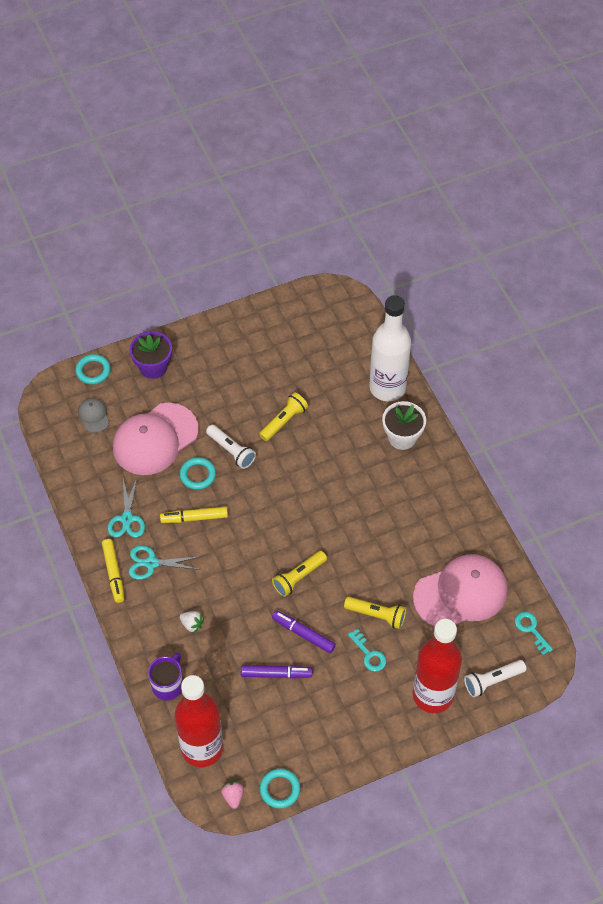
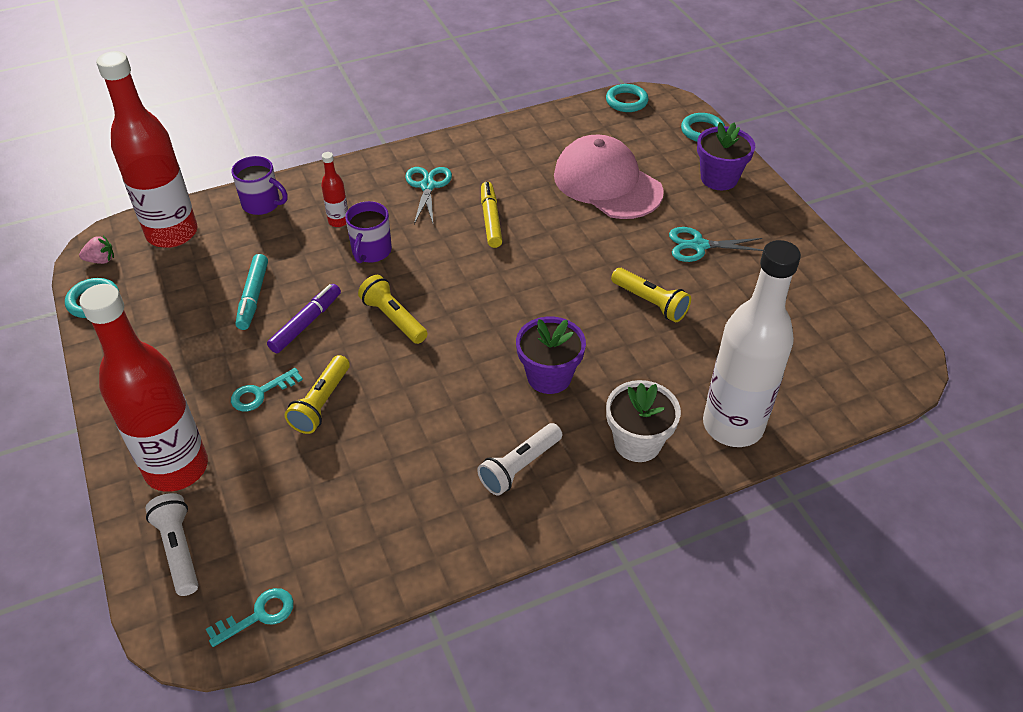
camera: 90 degrees right, 10 degrees down
grey cap [78,398,109,433] -> none
yellow marker [102,539,124,603] -> none
turquoise scissors [108,478,145,538] -> turquoise scissors moved to [669,227,763,262]
turquoise ring [180,457,216,490] -> turquoise ring moved to [606,84,649,112]
white strawberry [180,611,204,633] -> red bottle [321,152,348,227]
white flashlight [206,425,256,469] -> white flashlight moved to [477,423,562,496]
purple marker [241,665,312,679] -> turquoise marker [236,254,268,330]
pink cap [413,554,508,627] -> none
none -> purple mug [345,201,392,263]
none -> purple flower pot [516,316,586,394]

